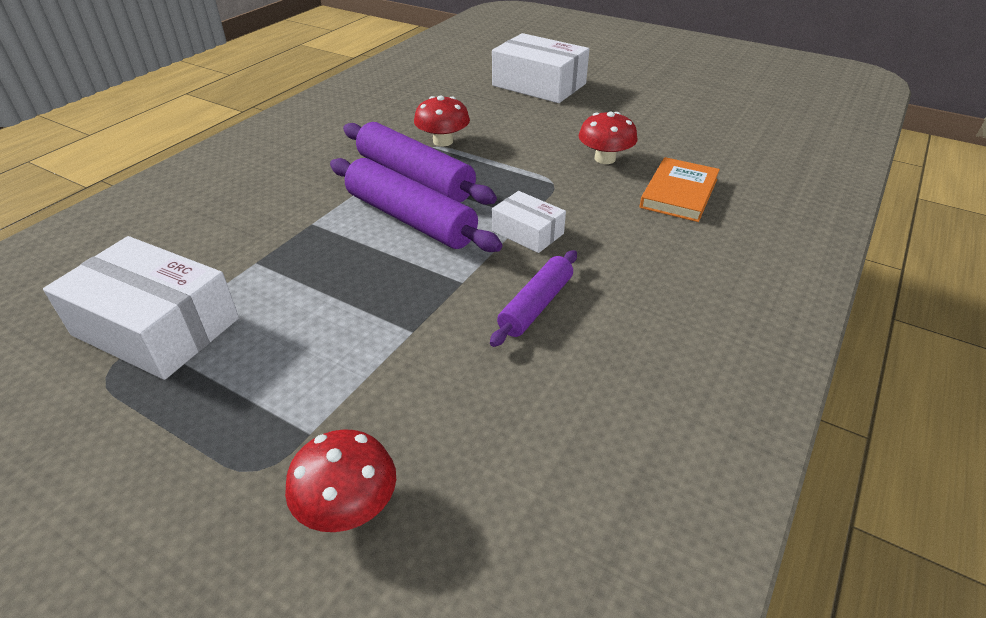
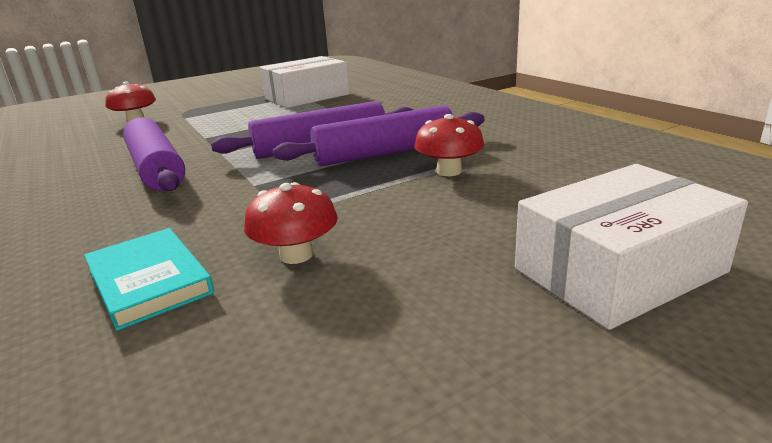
camera: 120 degrees right, 15 degrees down
purple rolling pin [490,250,577,347] -> purple rolling pin [123,117,185,191], size x1.68
white box [492,191,566,253] -> none
orange book [640,157,720,222] -> turquoise book [84,228,214,331]

